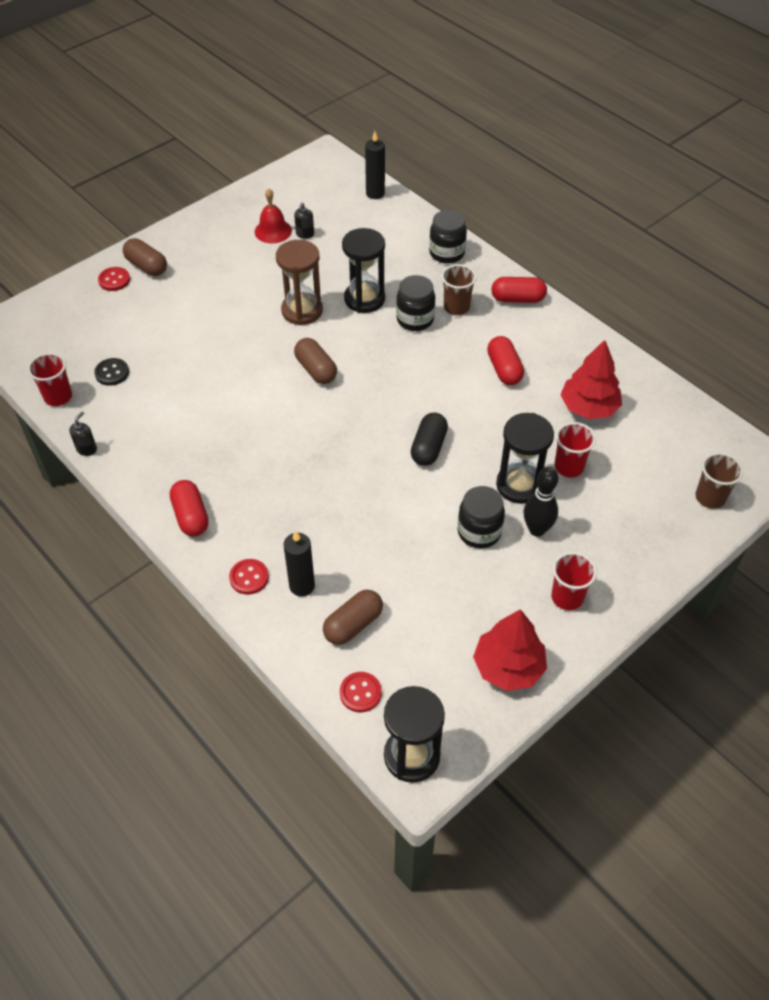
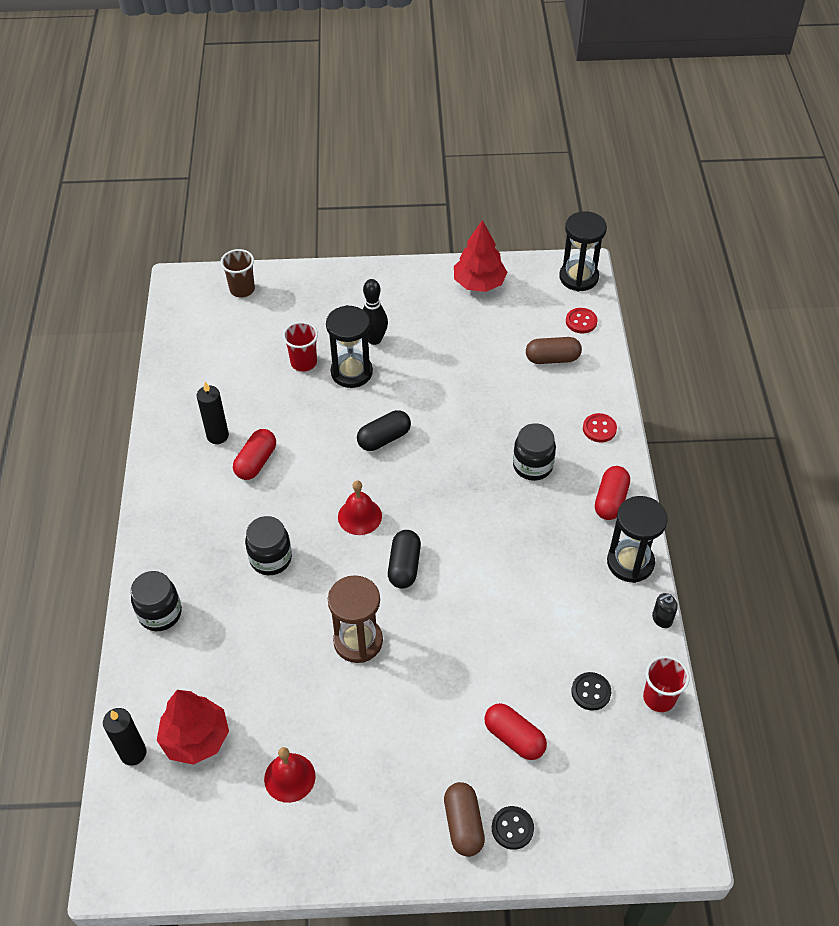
camera: 140 degrees left, 0 degrees up
red button [98,267,130,291] -> black button [492,806,534,850]
black candle [284,530,315,597] -> black candle moved to [197,382,229,444]
black soap dispenser [294,203,314,239] -> none
brown capsule [294,338,337,384] -> black capsule [388,530,421,589]
black hourglass [342,228,385,313] -> black hourglass moved to [607,496,668,583]
brown cup [442,264,477,315] -> none
black jar [458,486,505,548] -> black jar moved to [513,423,556,481]
red capsule [491,277,547,303] -> red capsule moved to [484,703,547,760]
red cup [551,552,597,610] -> none
red tree [560,340,622,419] -> red tree moved to [157,690,229,765]
none -> red bell [338,481,382,535]

